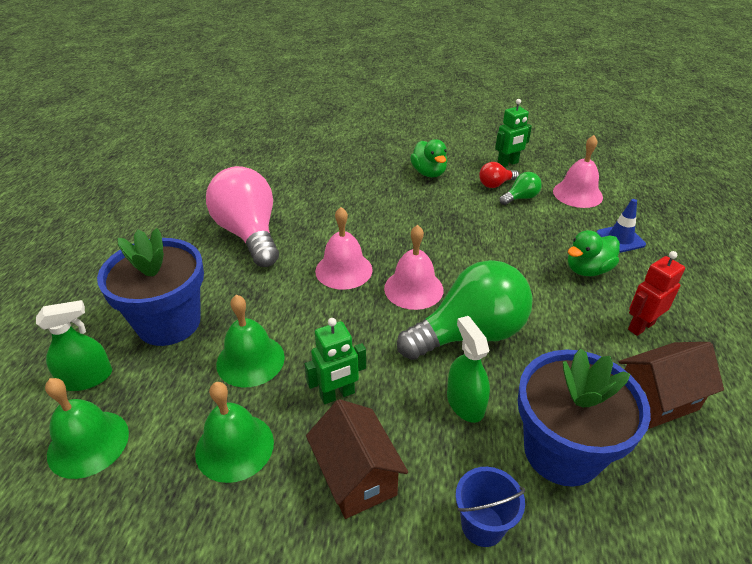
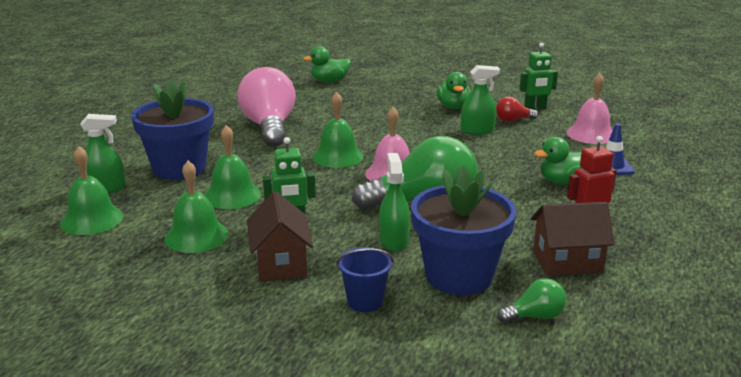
camera: 15 degrees right, 15 degrees down
pink bell [315,207,373,290] -> green bell [312,92,364,168]
green light bulb [499,172,542,205] -> green light bulb moved to [497,278,567,323]
none -> green duck [303,46,351,82]
none -> green spray bottle [461,65,500,135]

